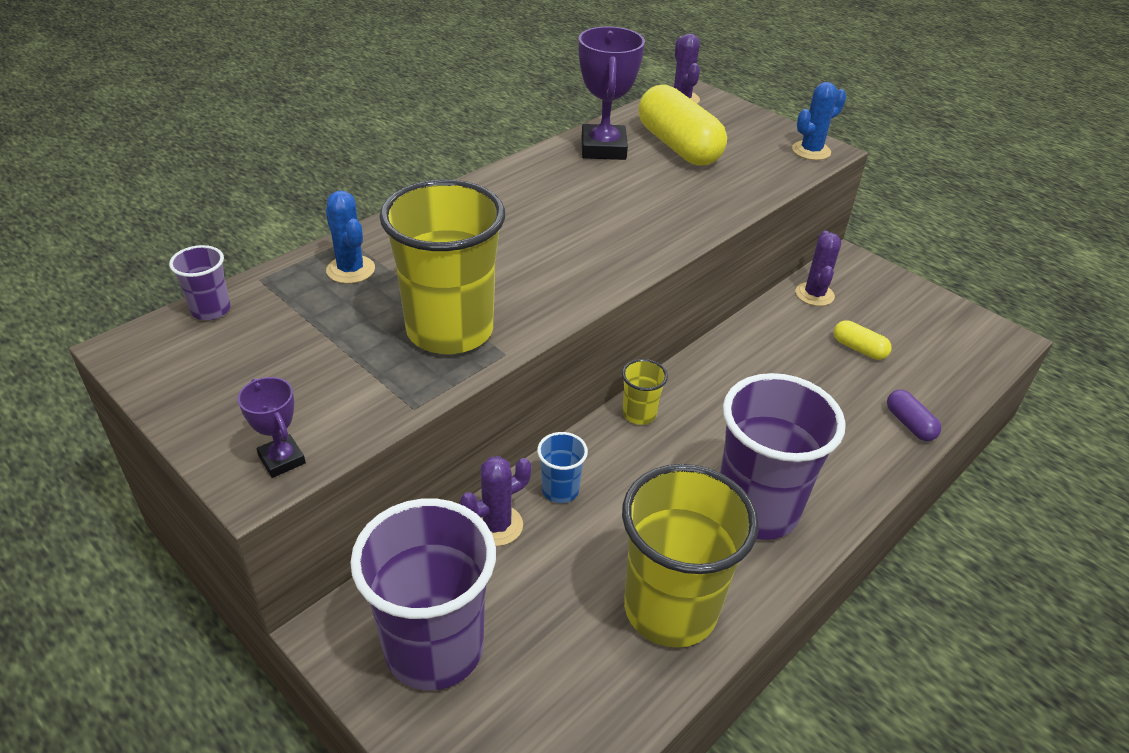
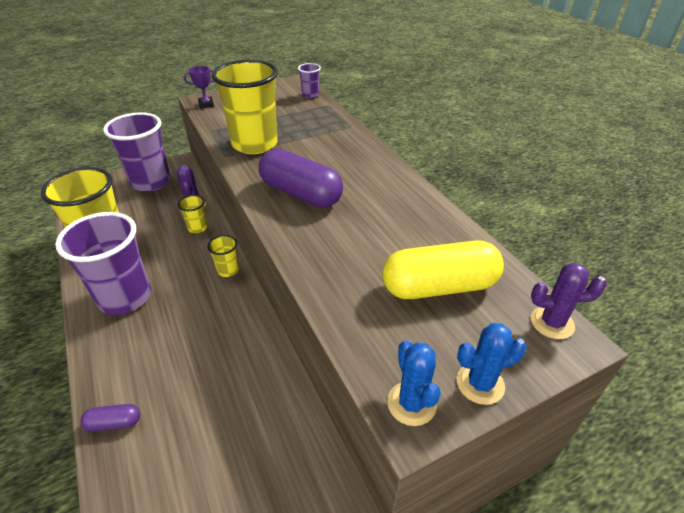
camera: 110 degrees right, 0 degrees up
blue cactus [326,191,375,284] -> blue cactus moved to [457,323,527,405]
blue cup [537,432,588,503] -> yellow cup [178,195,208,233]
purple trophy [578,26,645,160] -> none
purple cactus [796,231,841,306] -> none
yellow capsule [834,320,892,360] -> none
none -> purple capsule [259,149,343,208]

